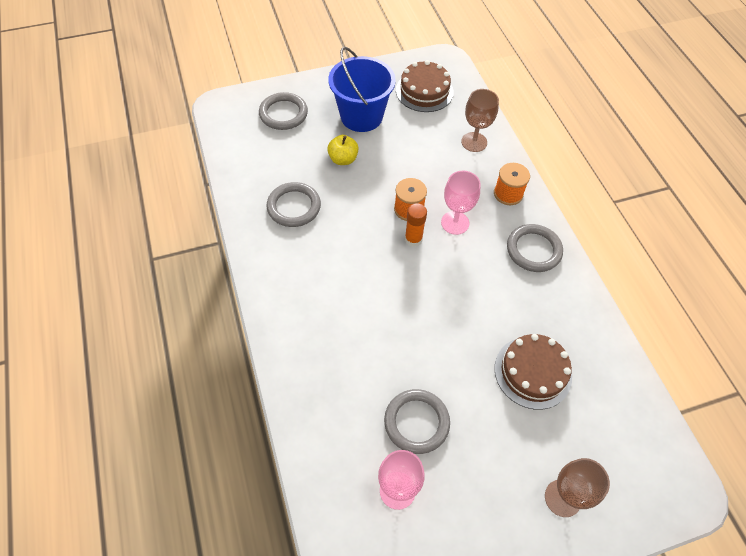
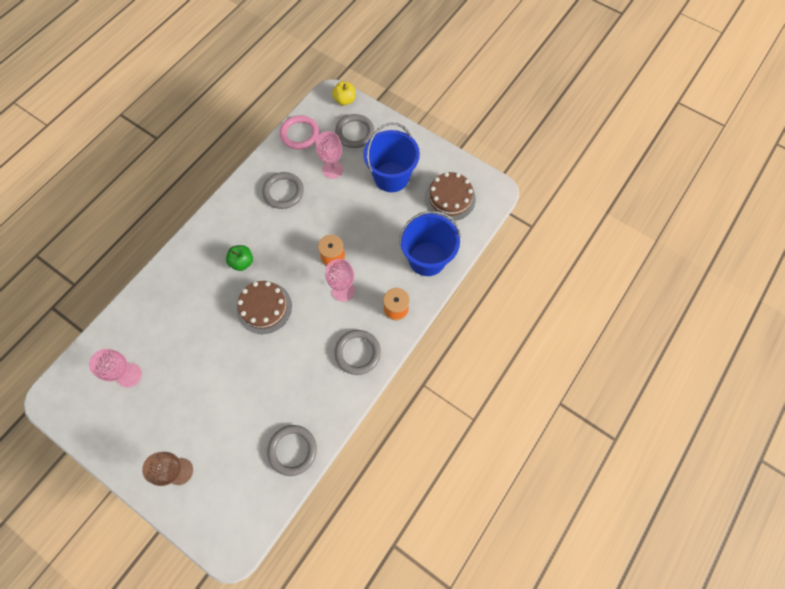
camera: 55 degrees right, 10 degrees up
yellow apple [327,135,359,165] -> yellow apple moved to [332,81,355,105]
grey ring [384,389,450,454] -> grey ring moved to [267,425,317,476]
orange glue stick [405,203,427,247] -> none
brown goblet [461,89,499,152] -> blue bucket [399,211,461,276]
brown cake [494,334,572,410] -> brown cake moved to [237,281,292,334]
none -> green apple [226,245,253,271]
none -> pink ring [280,115,319,150]
none -> pink goblet [316,131,343,179]

